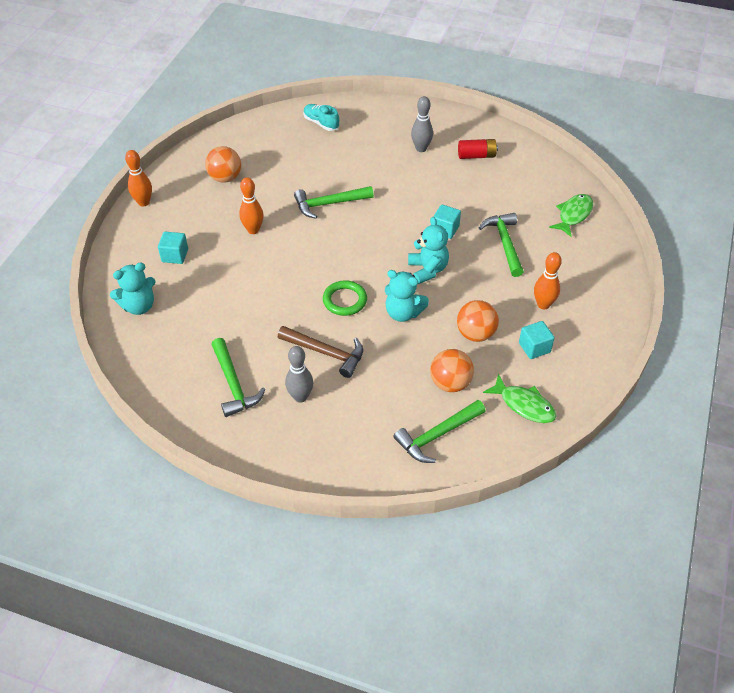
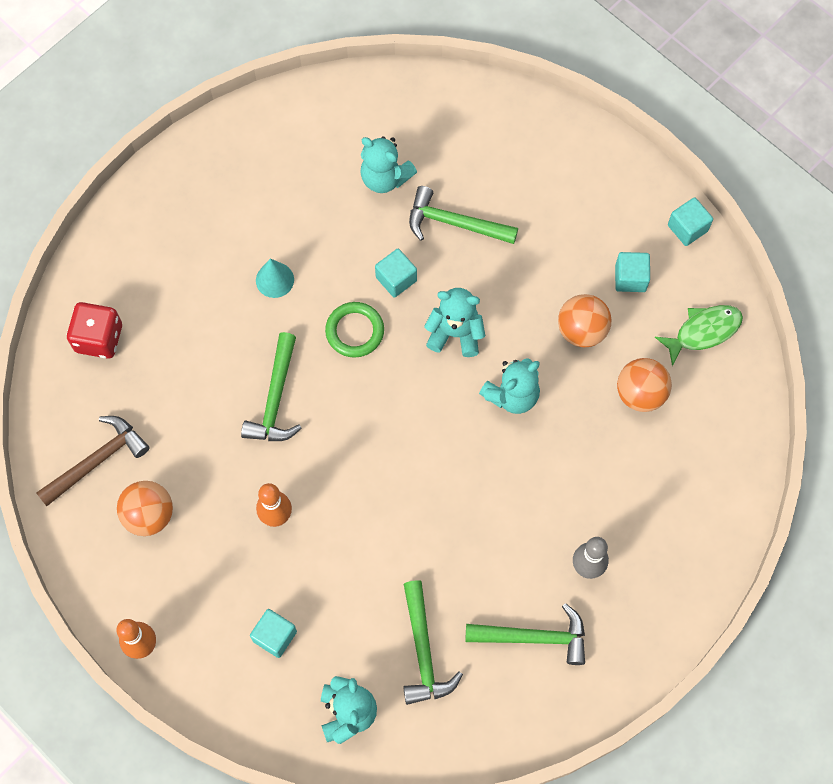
camera: 65 degrees left, 20 degrees up
brown hammer [278,326,363,378] -> brown hammer moved to [36,416,150,506]
turquoise shoe [303,104,340,131] -> red dice [67,302,122,359]
green ring [323,280,367,316] -> green ring moved to [325,302,384,358]
green hammer [393,400,486,463] -> green hammer moved to [403,580,463,705]
grey bowling pin [411,96,433,152] -> none
red battery [458,139,498,159] -> none
orange bowling pin [534,252,562,309] -> none
green fish [549,194,593,237] -> none
none -> turquoise cone [256,258,294,298]
none -> turquoise teddy bear [360,136,417,193]
none -> turquoise cube [668,197,713,246]

